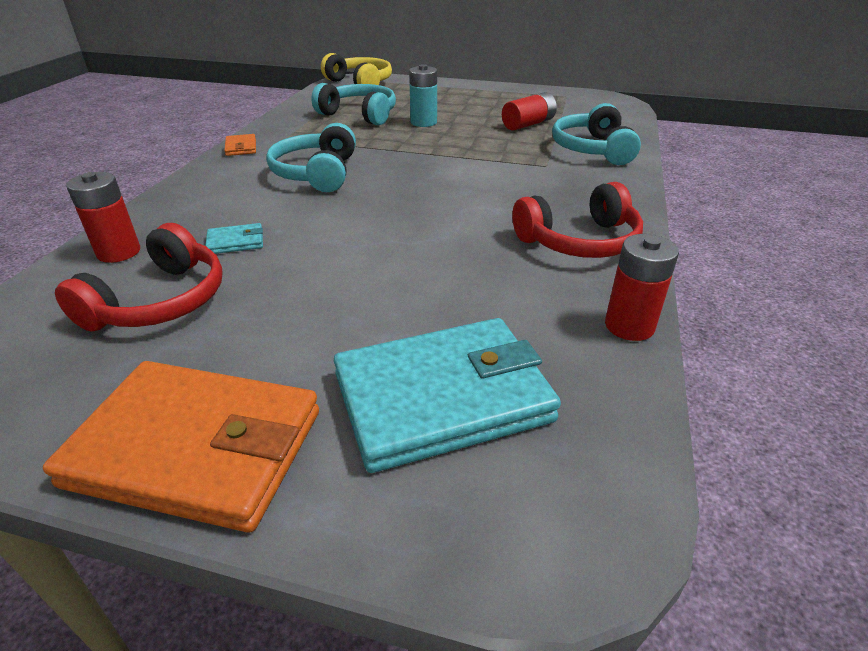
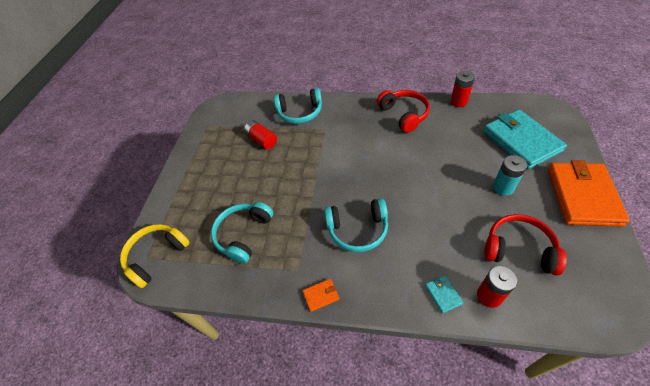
camera: 90 degrees left, 15 degrees up
turquoise wallet [205,223,263,254] -> turquoise wallet moved to [425,275,464,314]
turquoise battery [409,64,437,127] -> turquoise battery moved to [493,155,527,196]

